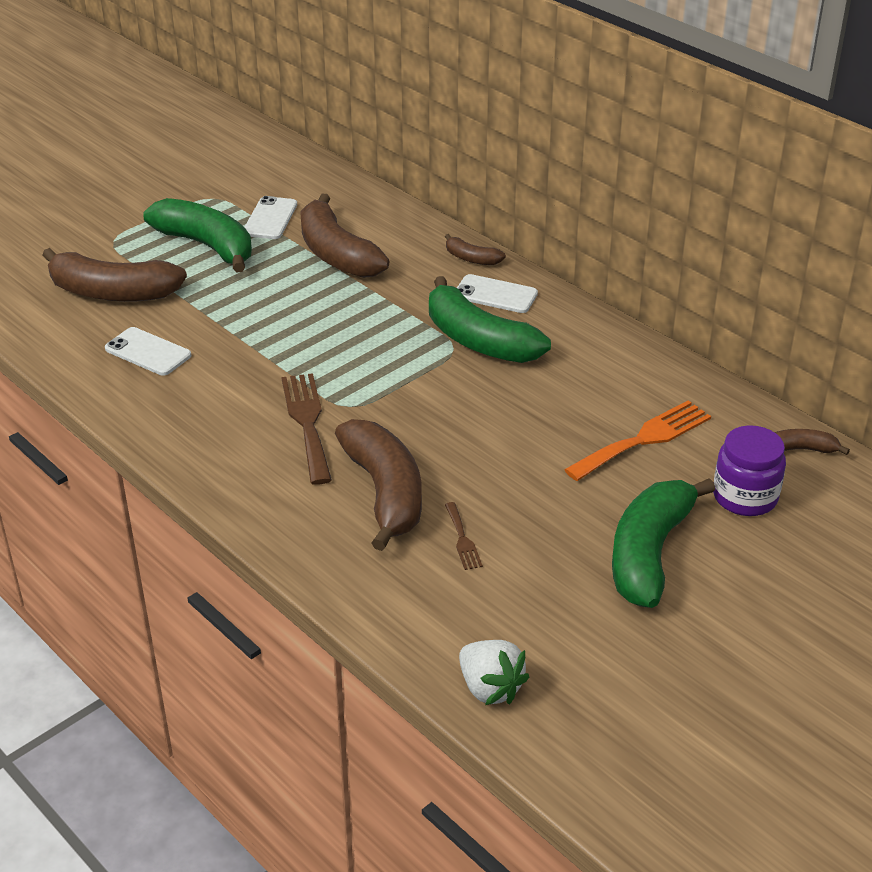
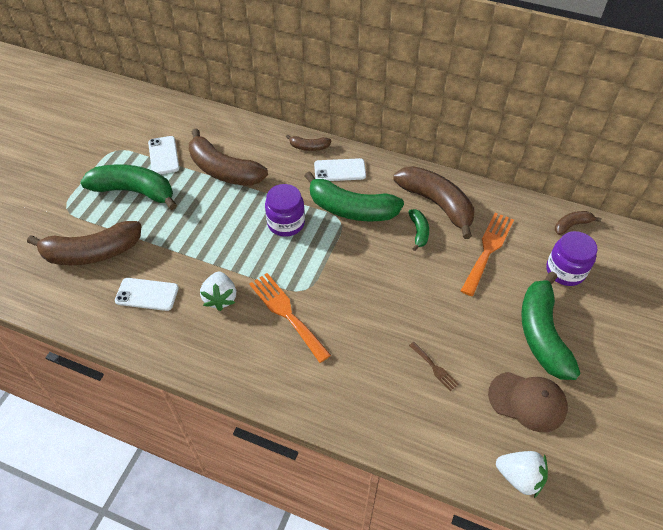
camera: 25 degrees left, 15 degrees up
brown fork [281,373,332,485] -> orange fork [249,273,331,363]
brown banana [335,419,422,551] -> brown banana moved to [393,166,474,239]
none -> white strawberry [200,271,236,311]
none -> purple jar [265,184,305,237]
none -> green banana [408,209,429,251]
none -> brown cap [488,372,568,432]

